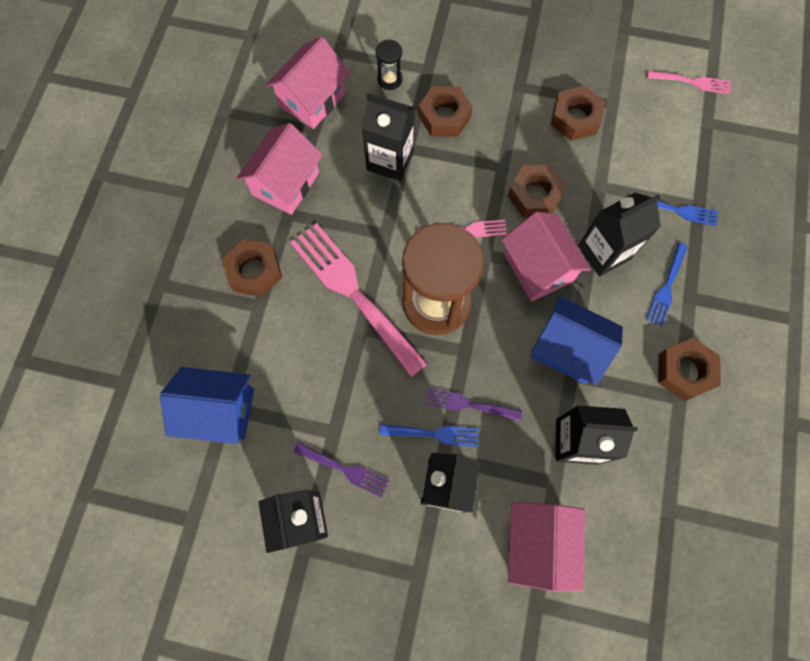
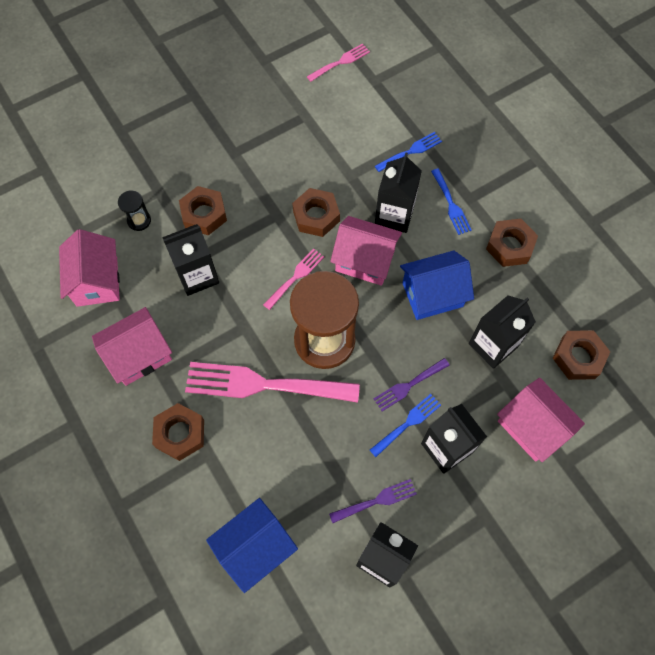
camera: 45 degrees left, 5 degrees down
pink house [236,123,322,215] -> pink house turned 75 degrees clockwise [92,307,172,386]
brown nut [550,86,605,141] -> brown nut moved to [553,330,610,380]

